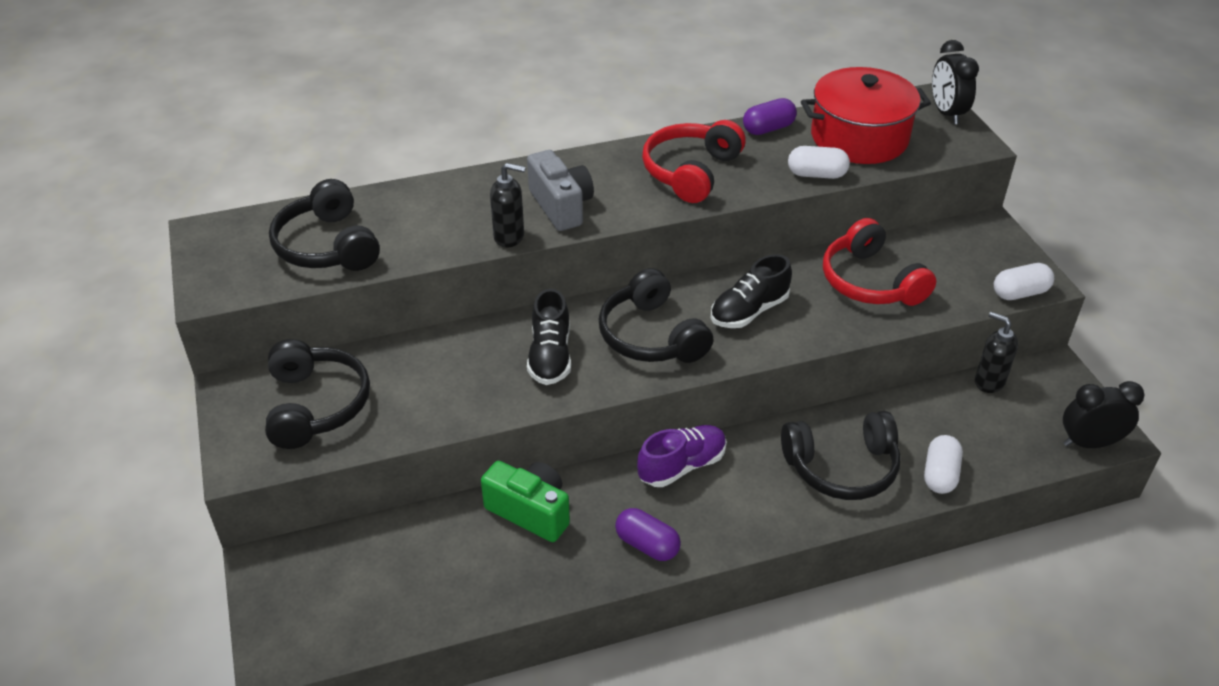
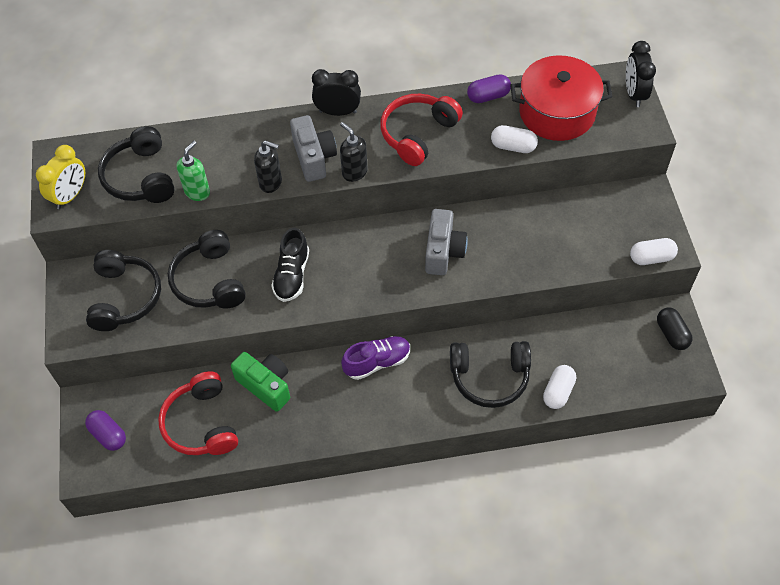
camera: 10 degrees right, 15 degrees up
black headphones [599,268,714,363] -> black headphones moved to [168,230,246,309]
purple capsule [615,508,681,561] -> purple capsule moved to [85,410,126,451]
black shoe [711,254,792,328] -> grey camera [425,209,468,275]
red headphones [823,218,936,306] -> red headphones moved to [158,371,238,455]
black soap dispenser [975,312,1018,393] -> black soap dispenser moved to [340,122,368,182]
black clock [1063,381,1144,448] -> black clock moved to [312,69,361,116]
none -> yellow clock [36,145,85,209]
none -> green soap dispenser [177,141,210,201]
none -> black capsule [657,307,693,350]

